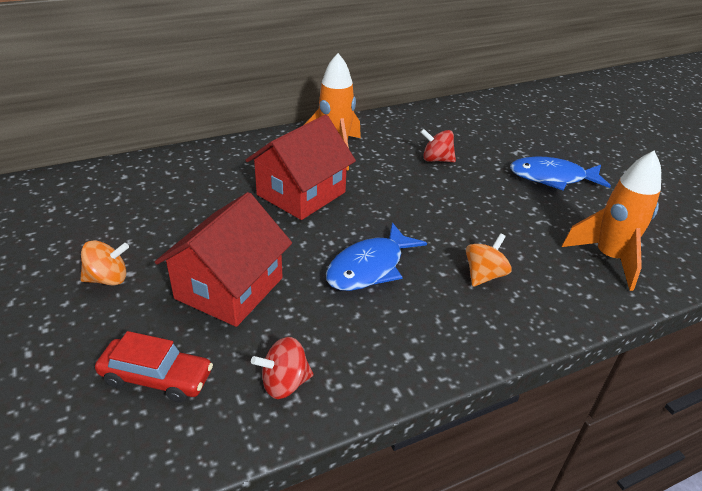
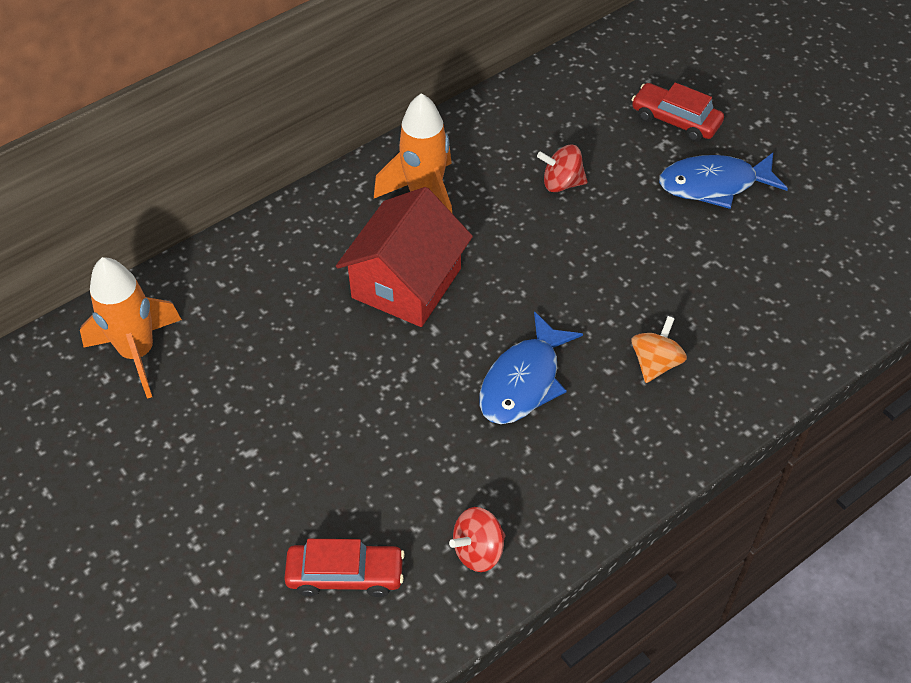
camera: 10 degrees left, 15 degrees up
orange spinning top [80,240,129,286] -> none
red house [155,192,292,327] -> none
orange rocket [562,150,661,291] -> orange rocket moved to [80,257,182,399]
none -> red car [632,83,724,142]

